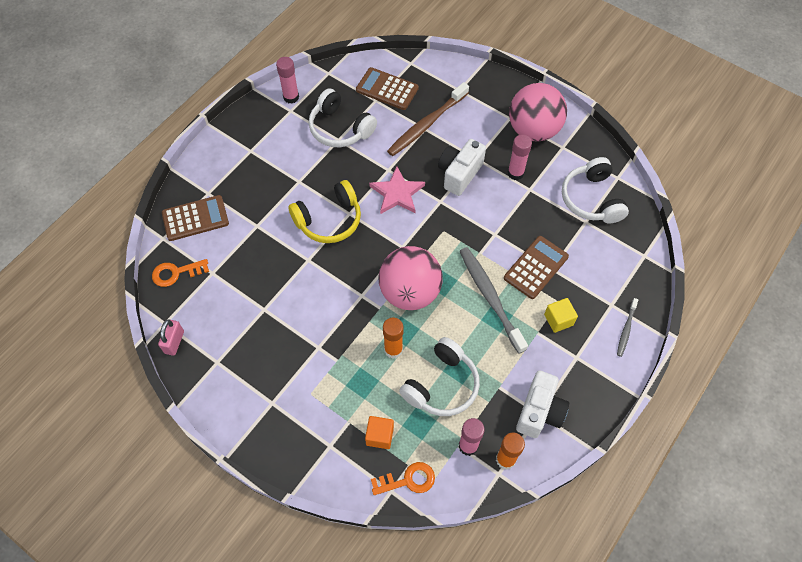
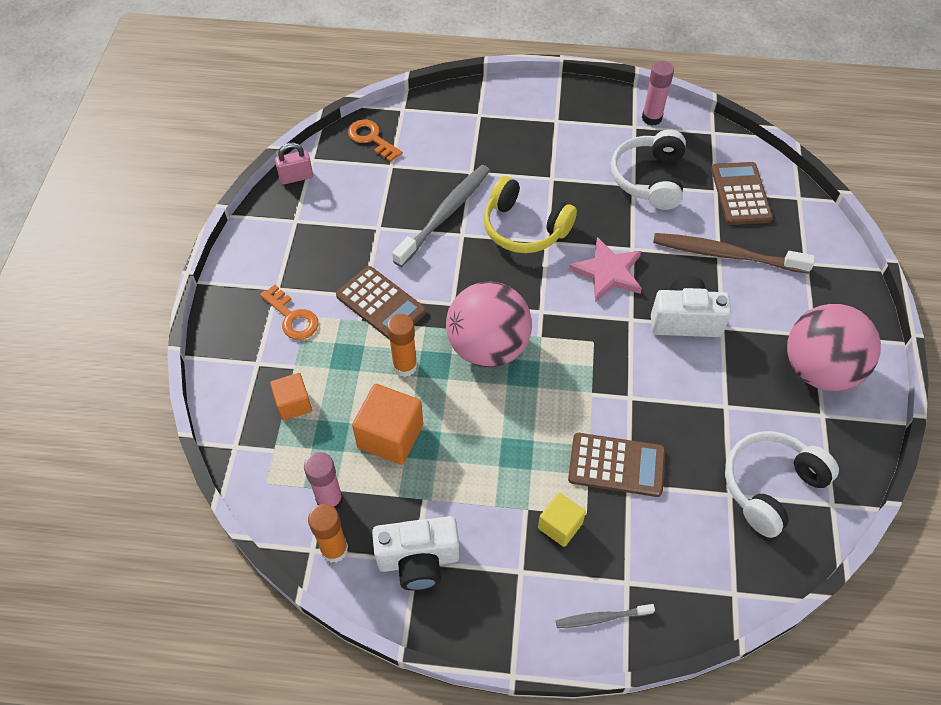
camera: 60 degrees right, 5 degrees down
brown calculator [162,195,229,241] -> brown calculator moved to [336,266,426,339]
orange key [371,462,435,495] -> orange key moved to [260,285,318,340]
white headphones [399,337,480,416] -> orange cube [352,384,423,465]
grey toothbrush [460,247,528,354] -> grey toothbrush moved to [392,165,490,267]
pink glue stick [508,135,532,180] -> none

